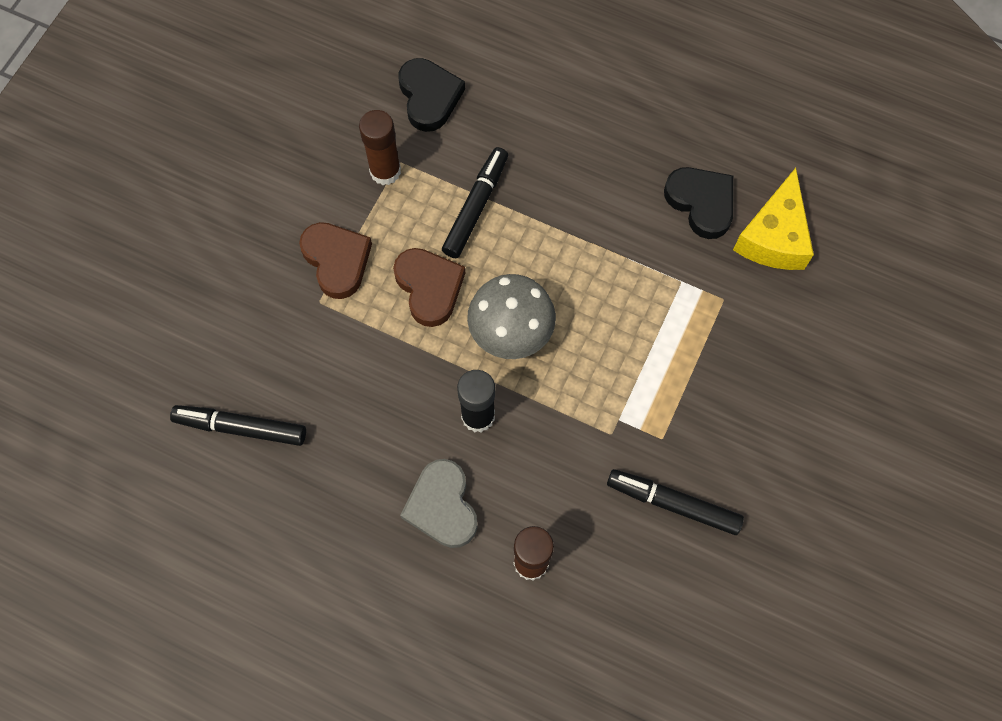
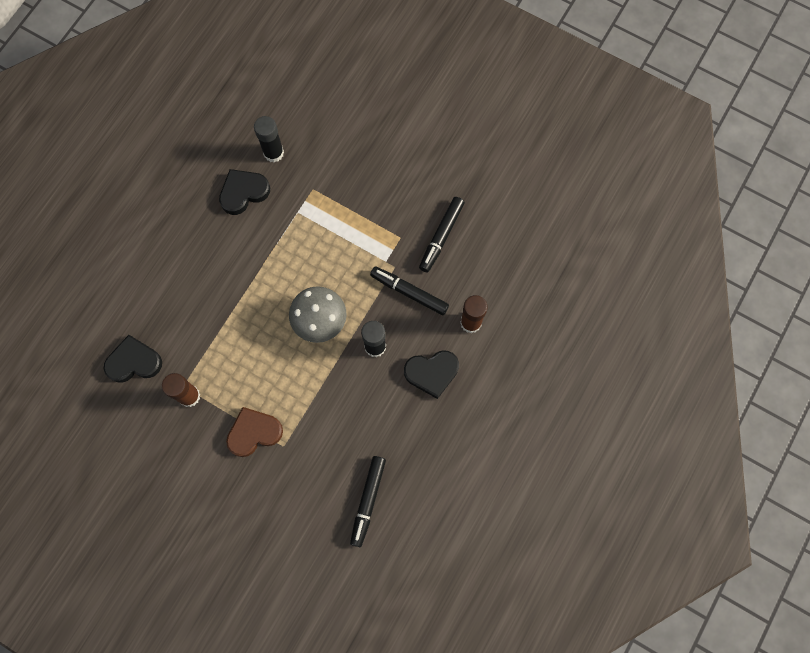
camera: 85 degrees left, 5 degrees up
brown heart [393,248,465,327] -> none
grey heart [400,459,478,548] -> black heart [404,351,459,399]
black marker [442,147,508,258] -> black marker moved to [370,266,449,315]
yellow cheese [733,168,814,270] -> black glue stick [254,116,284,163]

